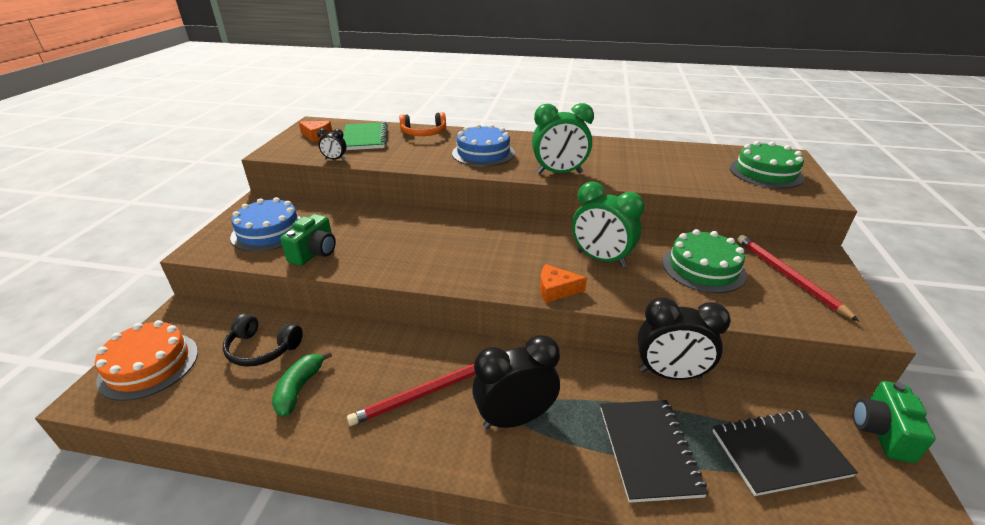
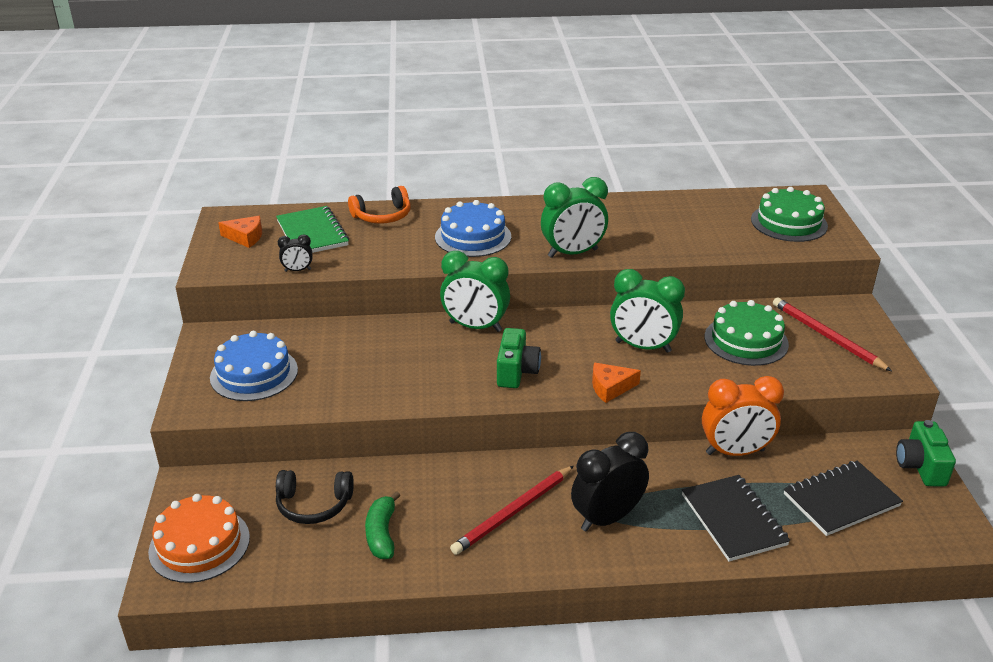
camera: 15 degrees left, 0 degrees up
green camera [280,214,336,266] -> green camera moved to [497,328,541,388]
black clock [638,297,731,380] -> orange clock [702,376,784,456]
none -> green clock [440,251,510,332]

